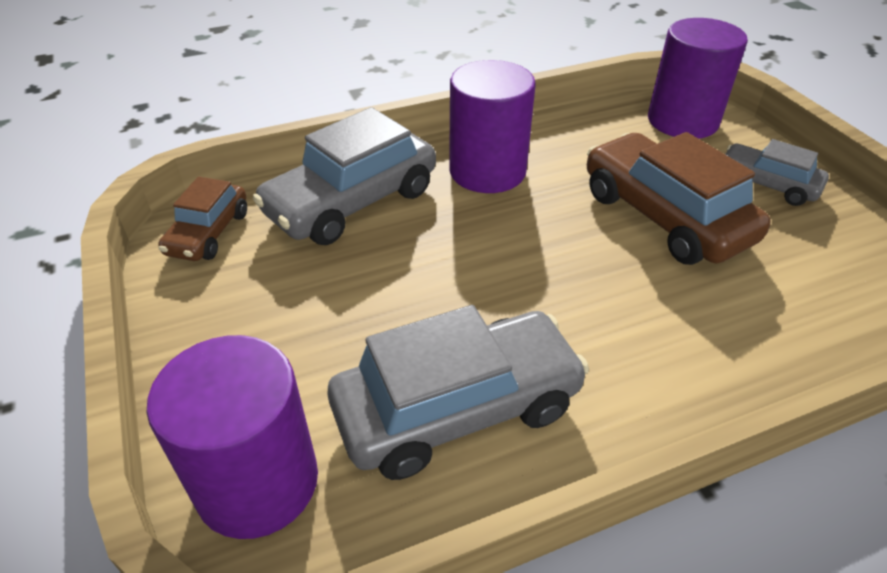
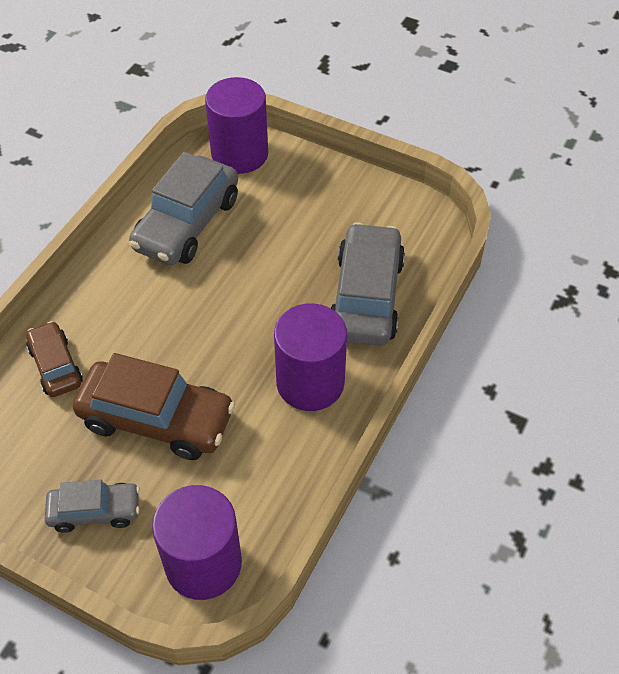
camera: 140 degrees right, 10 degrees up
brown car [158,177,247,261] -> brown car moved to [26,321,83,397]

